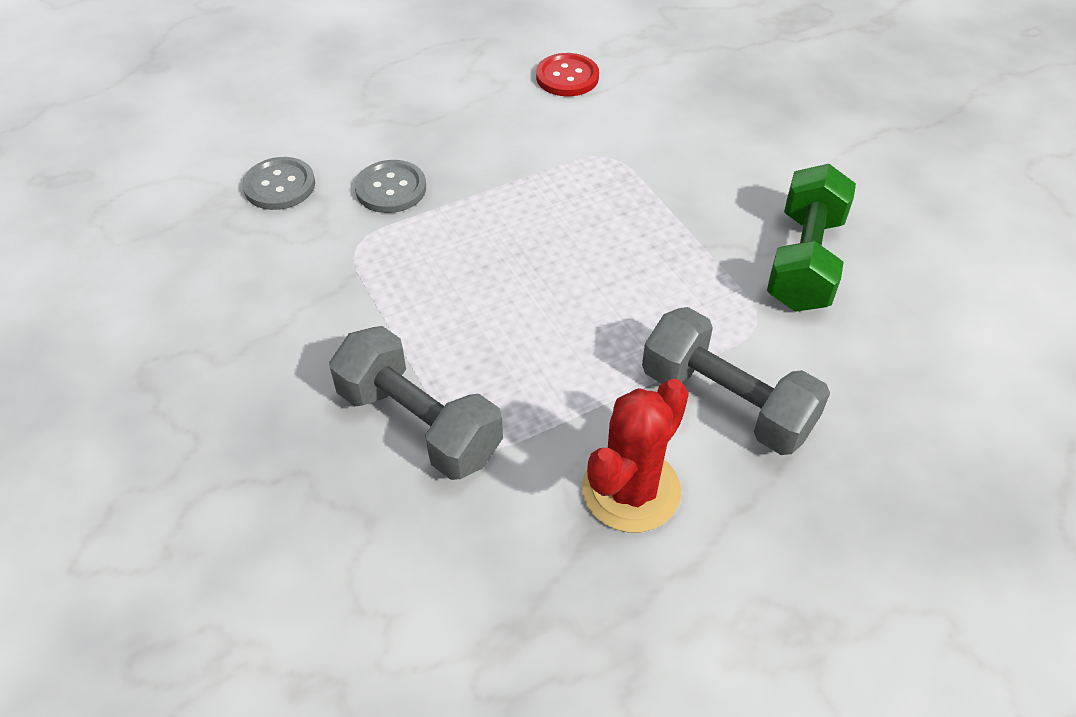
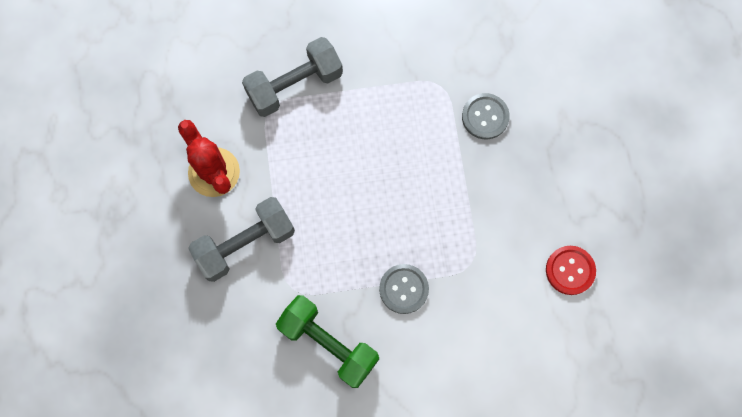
camera: 110 degrees right, 25 degrees up
grey button [242,157,315,210] -> grey button moved to [379,264,429,314]

